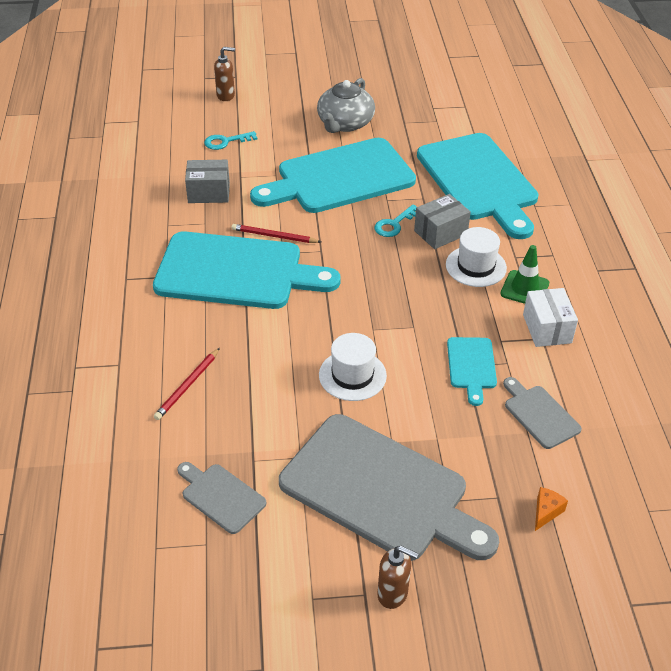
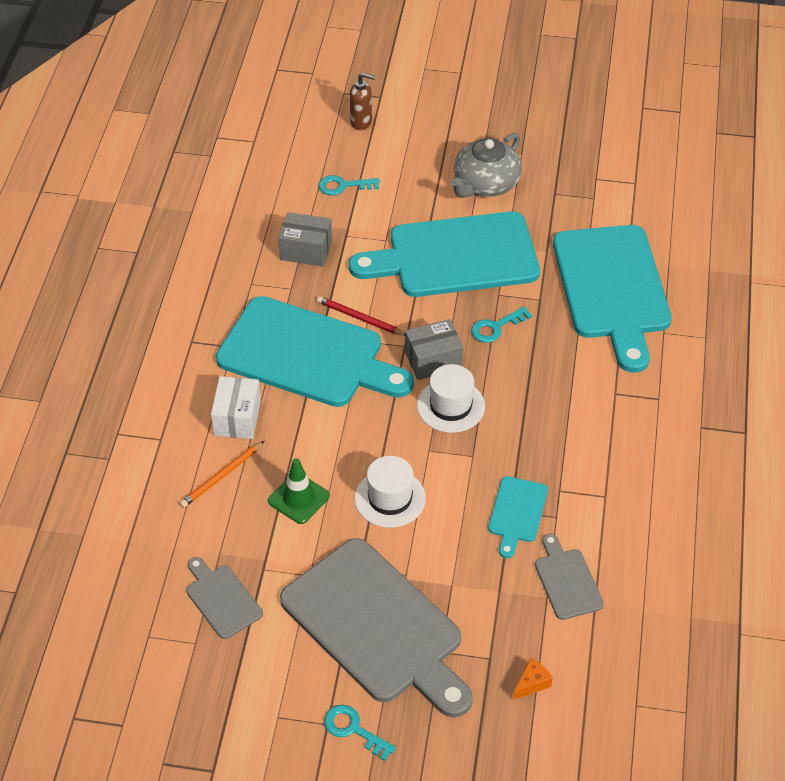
camera: 15 degrees right, 5 degrees up
red pencil [154,348,220,420] -> orange pencil [180,441,264,508]
brown soap dispenser [377,546,419,609] -> turquoise key [324,705,396,761]
grey box [414,194,471,249] -> grey box moved to [405,319,463,380]
white hat [446,227,507,287] -> white hat moved to [417,364,485,433]
green traffic cone [501,245,549,304] -> green traffic cone moved to [268,458,330,524]
white box [523,288,578,347] -> white box moved to [211,376,261,439]

